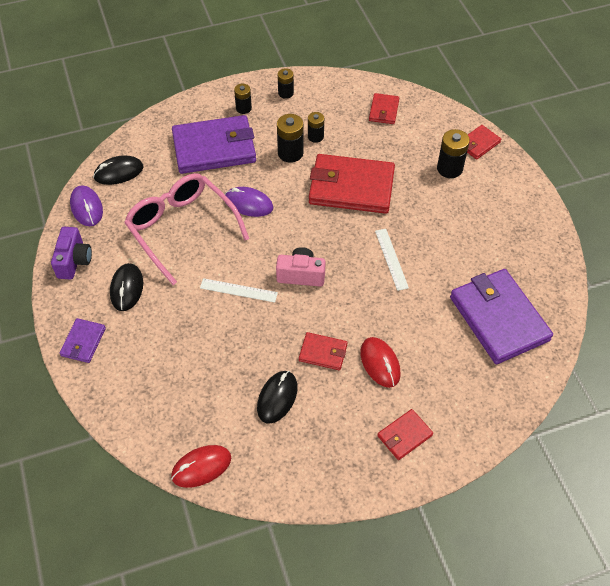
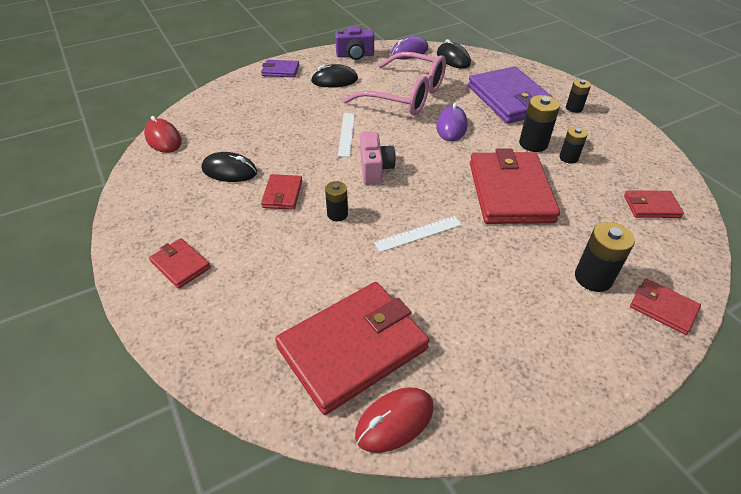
camera: 80 degrees right, 10 degrees down
pink glasses [124,173,249,285] -> pink glasses turned 75 degrees clockwise [343,52,446,116]
black battery [278,68,294,99] -> black battery moved to [325,181,348,221]
red mouse [360,337,401,388] -> red mouse moved to [355,388,434,453]
purple wallet [450,269,553,364] -> red wallet [275,282,429,415]

